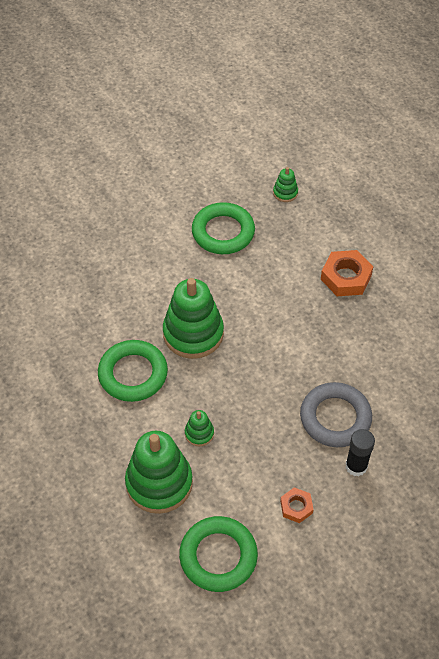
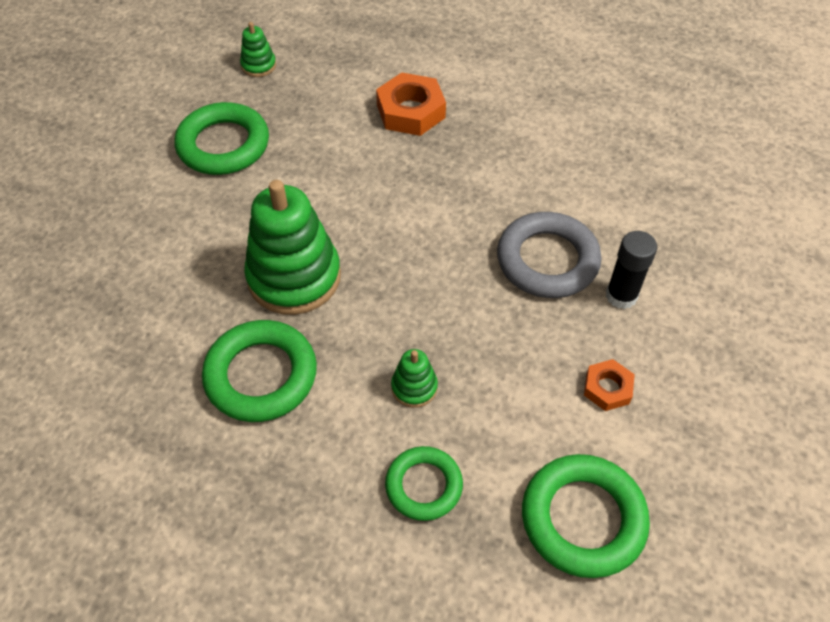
camera: 40 degrees left, 0 degrees up
green stacking toy [125,431,193,514] -> green ring [385,446,463,521]

